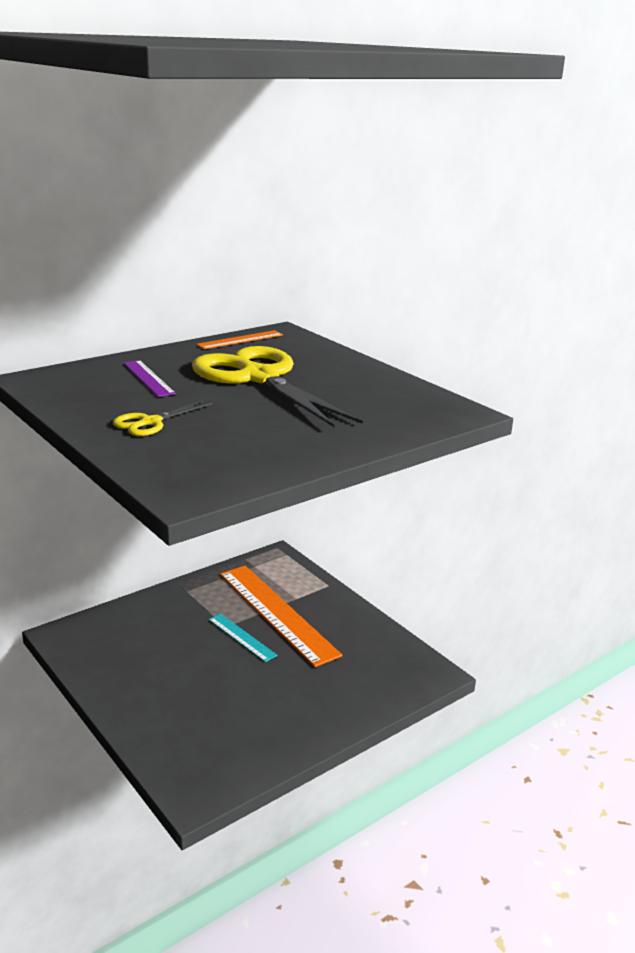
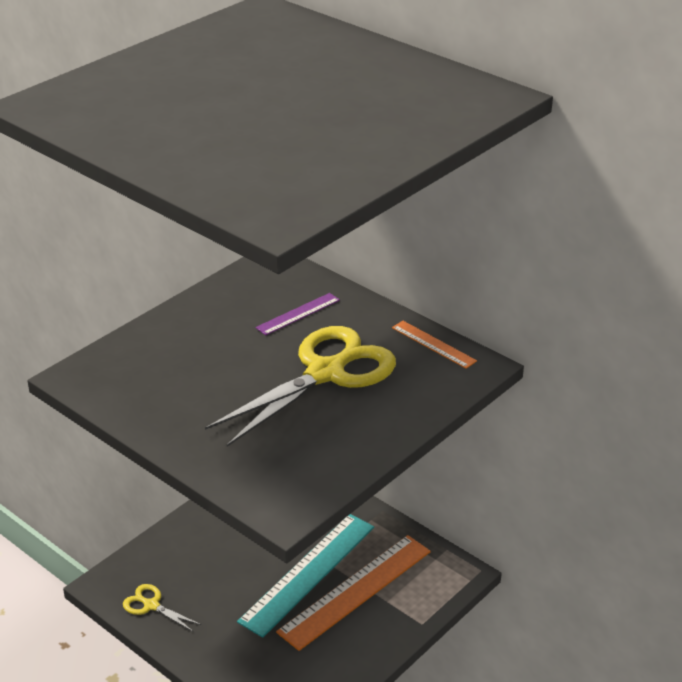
camera: 80 degrees right, 10 degrees up
yellow scissors [113,400,213,436] -> yellow scissors moved to [123,584,201,632]
turquoise ruler [208,614,278,662] -> turquoise ruler [237,514,374,638], size x2.09

